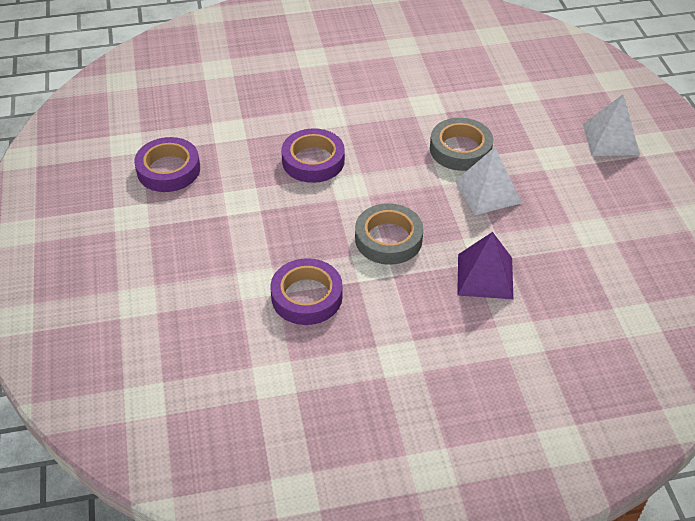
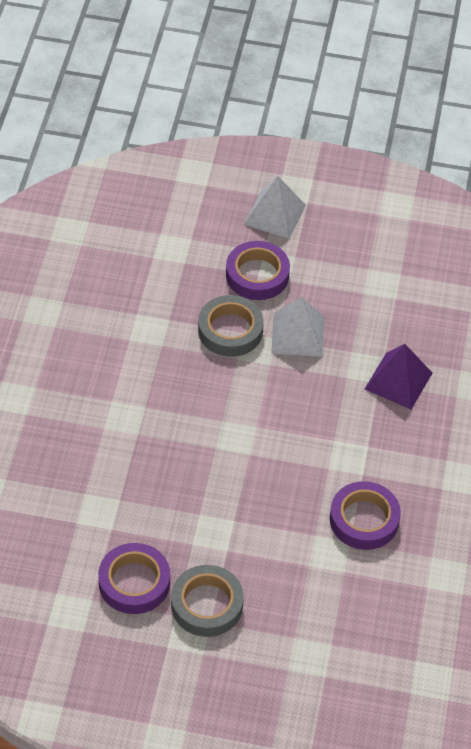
camera: 70 degrees left, 5 degrees up
purple tape [281,128,345,183] -> purple tape moved to [226,241,290,300]
grey tape [355,203,424,265] -> grey tape moved to [171,565,244,637]

